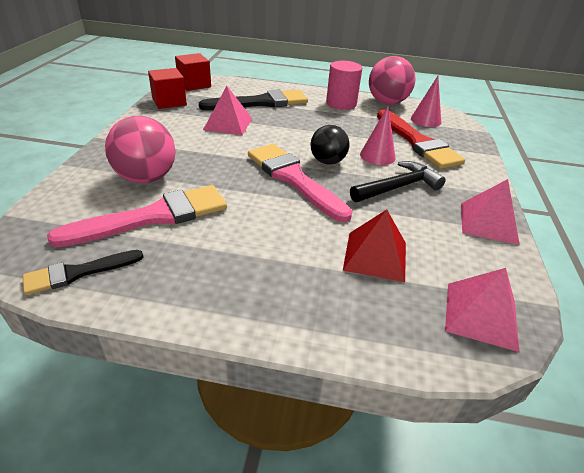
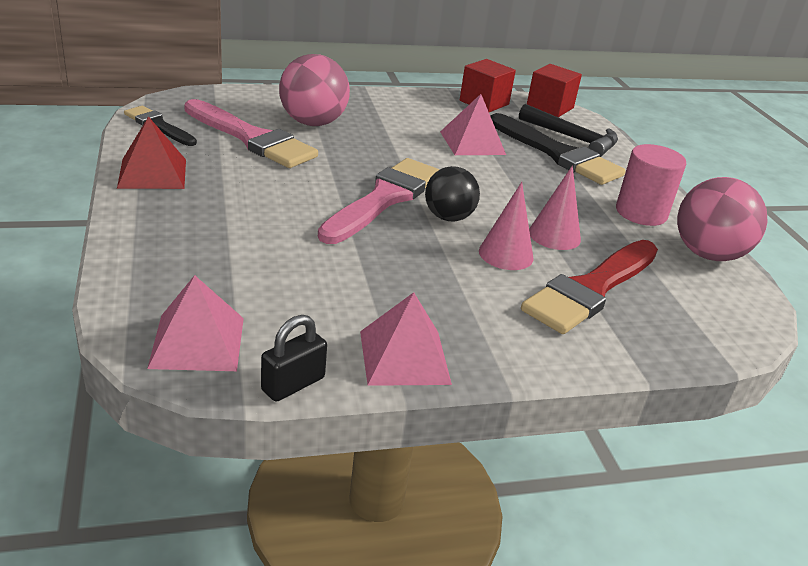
camera: 65 degrees right, 5 degrees down
red pyramid [343,210,406,282] -> red pyramid moved to [117,116,186,189]
black hammer [350,161,446,202] -> black hammer moved to [519,104,618,157]
pink cone [411,76,441,127] -> pink cone moved to [529,166,581,250]
none -> black padlock [261,315,327,402]

